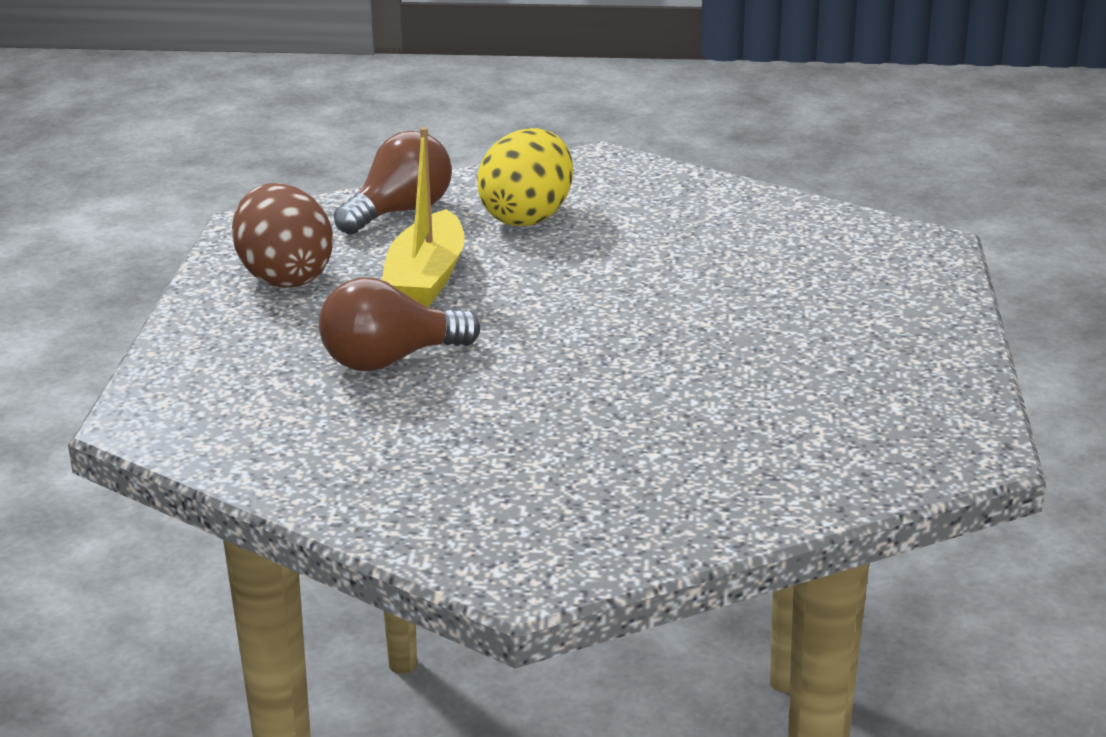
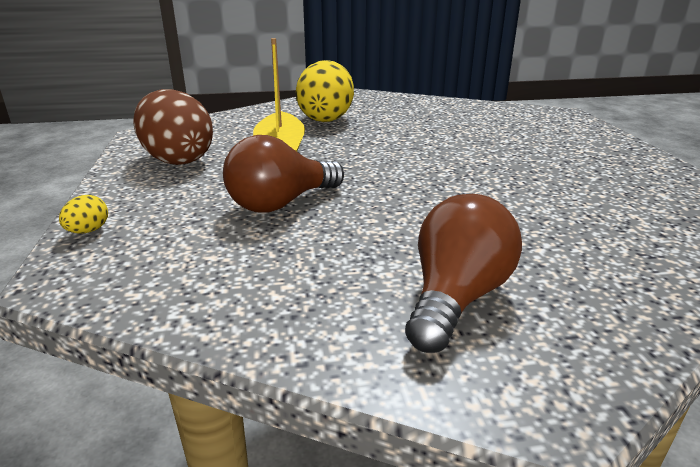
camera: 15 degrees left, 0 degrees up
brown light bulb [334,131,452,235] -> brown light bulb moved to [405,194,522,353]
none -> yellow egg [59,195,108,233]

